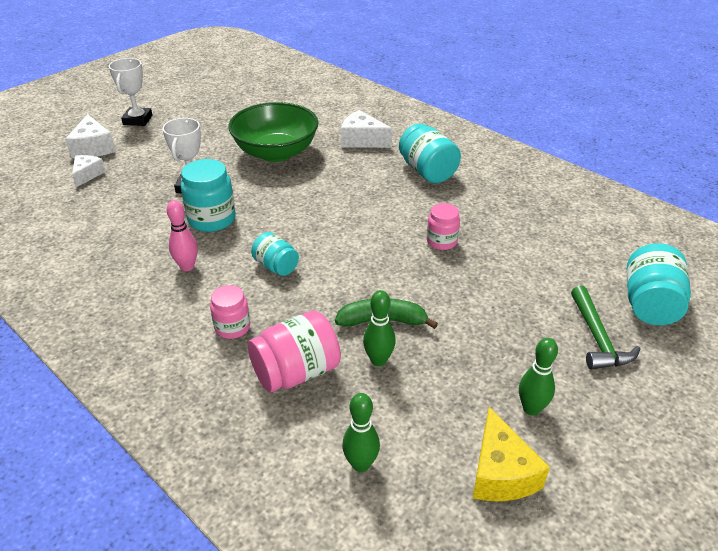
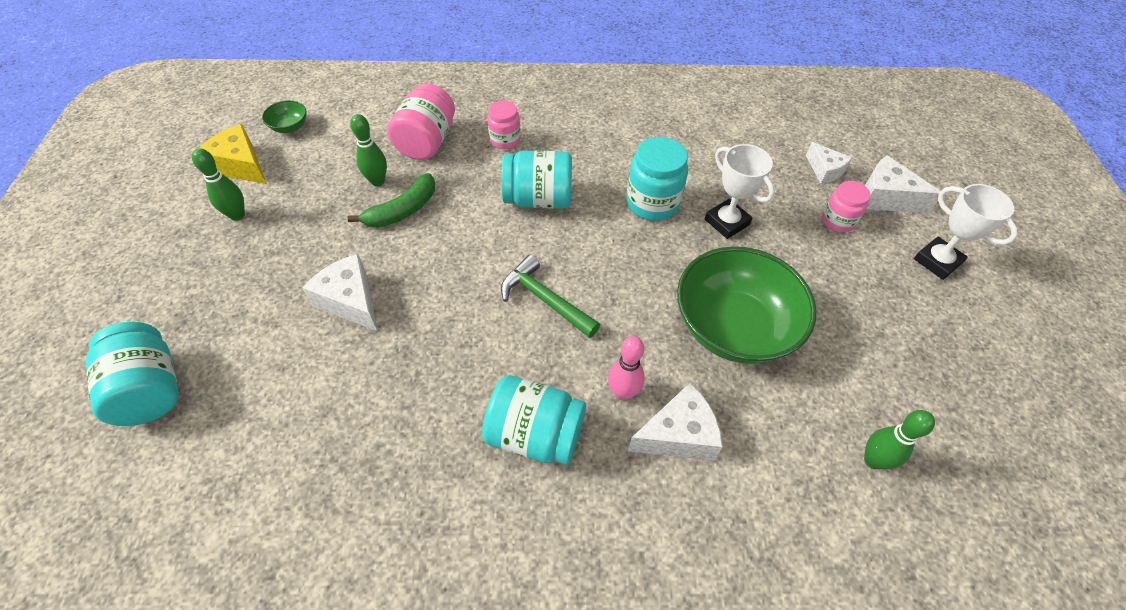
camera: 135 degrees right, 15 degrees up
pink bowling pin [167,200,198,271] -> pink bowling pin moved to [608,336,645,401]
turquoise jar [251,232,299,276] -> turquoise jar [501,150,572,209], size x1.60
green bowling pin [342,393,380,472] -> green bowling pin moved to [864,410,935,469]
pink jar [427,203,460,250] -> pink jar moved to [822,181,870,232]
green hammer [571,286,640,370] -> green hammer moved to [501,255,600,338]
none -> green bowl [262,100,307,133]
none -> white cheese [302,254,377,331]

